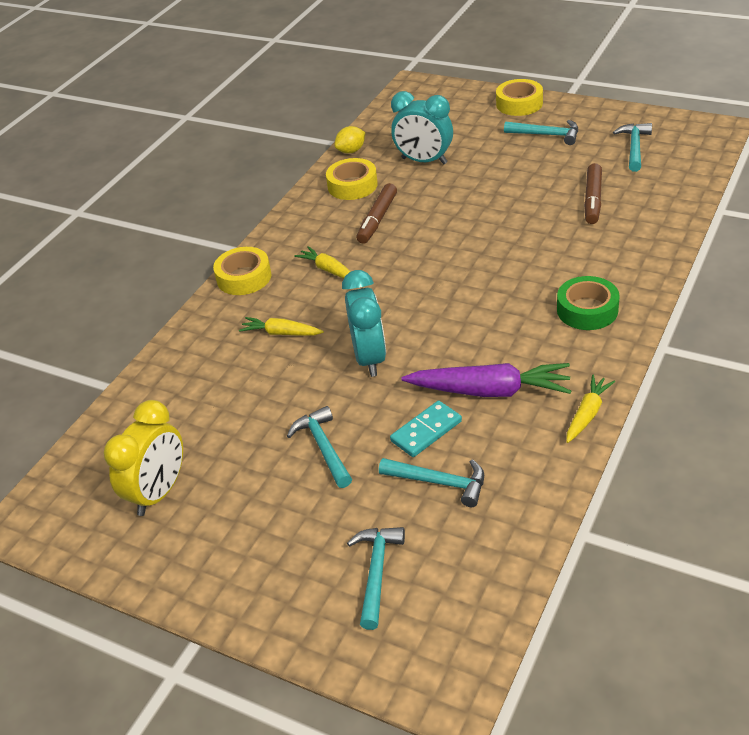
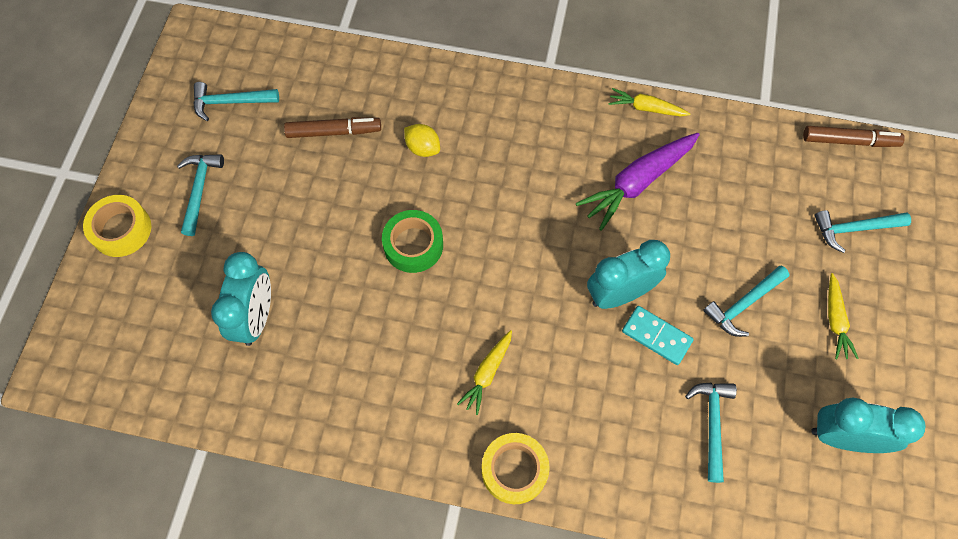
camera: 110 degrees left, 25 degrees up
yellow clock [104,400,183,516] -> turquoise clock [812,398,926,453]
yellow carrot [239,317,324,335] -> yellow carrot moved to [828,273,859,359]
yellow tape [326,158,378,200] -> none
yellow lemon [334,126,365,153] -> yellow lemon moved to [404,124,440,157]
brown marker [356,183,397,244] -> brown marker moved to [803,126,905,147]
turquoise hammer [379,458,484,507] -> turquoise hammer moved to [685,382,737,483]
turquoise domino [390,401,462,457] -> turquoise domino moved to [622,306,694,365]
purple carrot [401,363,571,397] -> purple carrot turned 120 degrees counterclockwise [576,133,700,231]
green tape [557,276,620,330] -> green tape moved to [382,210,443,273]

